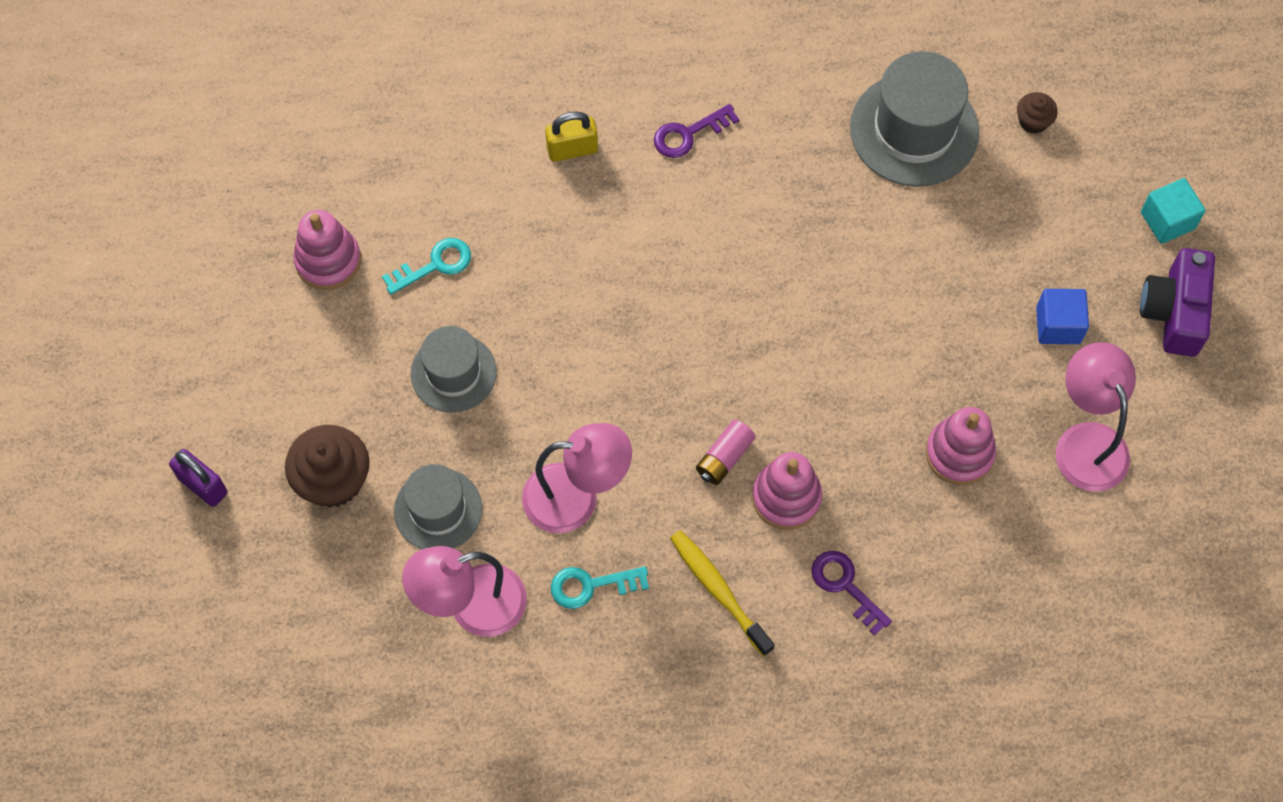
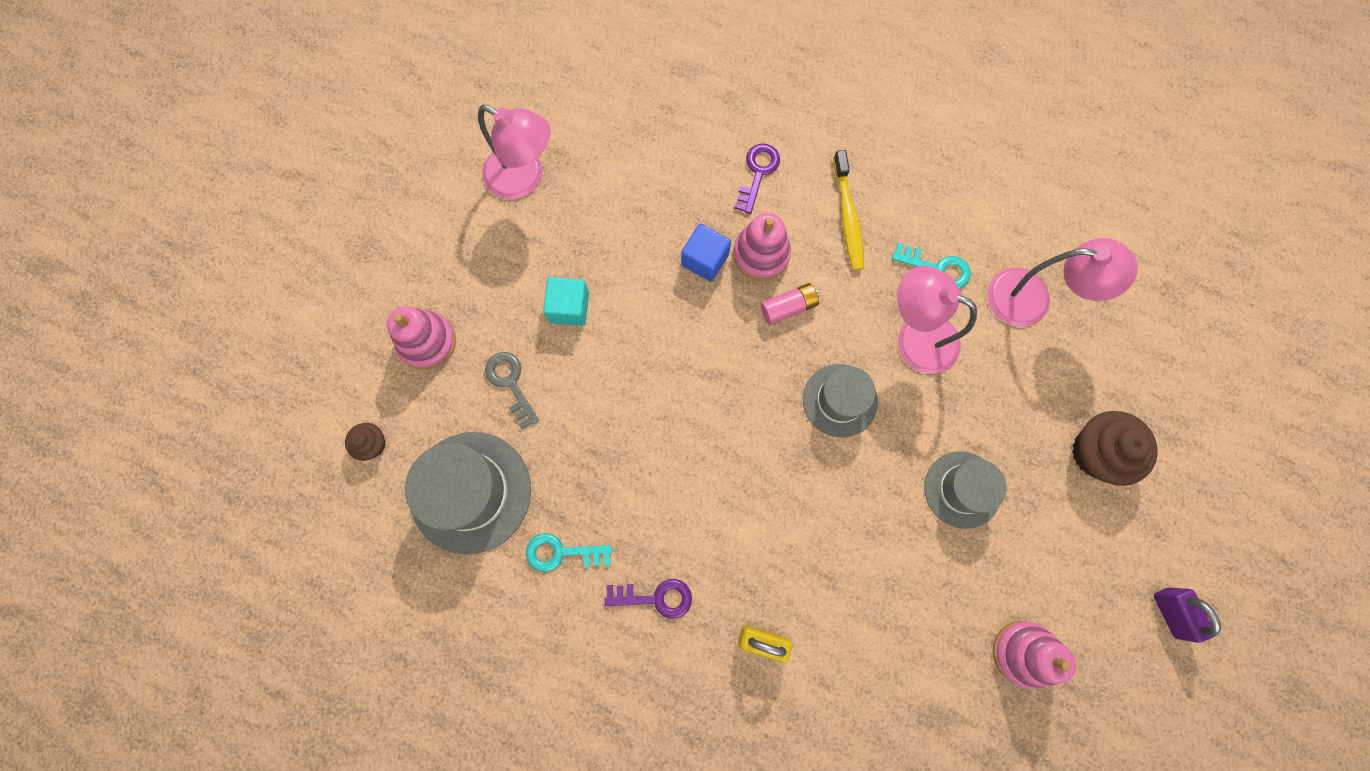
camera: 150 degrees left, 10 degrees up
purple padlock [169,449,228,507] -> purple padlock moved to [1154,587,1221,643]
turquoise key [382,238,471,295] -> turquoise key moved to [526,533,612,572]
grey hat [394,464,482,549] -> grey hat moved to [803,364,878,438]
purple key [811,551,892,636] -> purple key turned 150 degrees counterclockwise [734,143,780,214]
pink stacking toy [926,407,996,485] -> pink stacking toy moved to [387,306,456,370]
blue cube [1036,289,1089,344] -> blue cube moved to [681,223,731,282]
pink lamp [1056,342,1136,492] -> pink lamp turned 75 degrees counterclockwise [478,105,551,200]
purple camera [1140,248,1215,357] -> none
turquoise cube [1141,178,1206,244] -> turquoise cube moved to [543,277,589,326]
none -> grey key [485,352,539,429]

